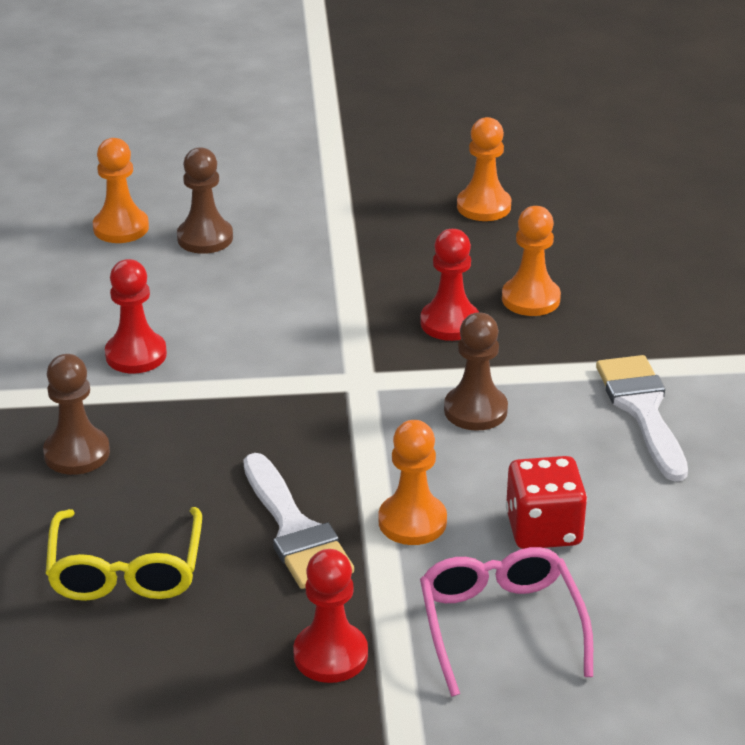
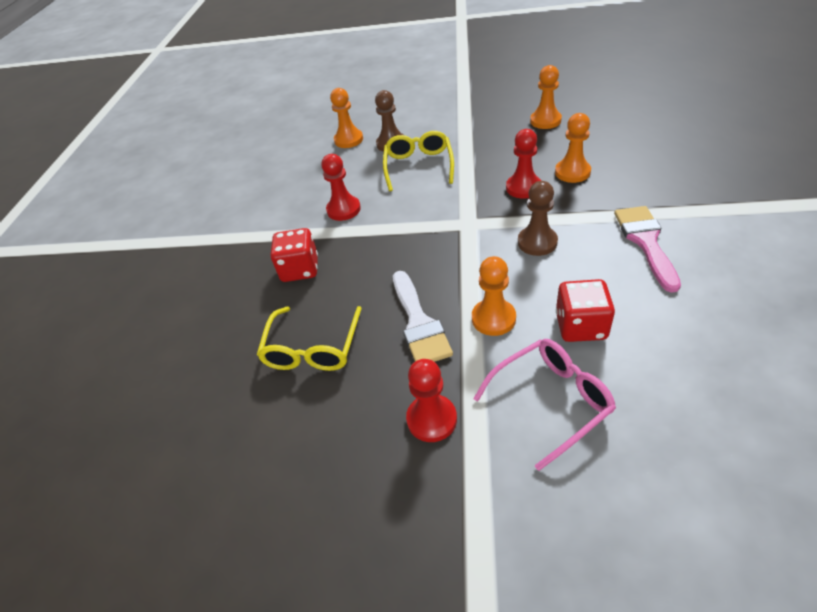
camera: 15 degrees right, 10 degrees up
brown pawn [43,354,110,475] -> red dice [271,228,318,282]
pink glasses [420,547,593,697] -> pink glasses turned 60 degrees clockwise [473,339,616,471]
white brush [596,355,688,482] -> pink brush [614,206,681,293]
none -> yellow glasses [383,131,454,191]

